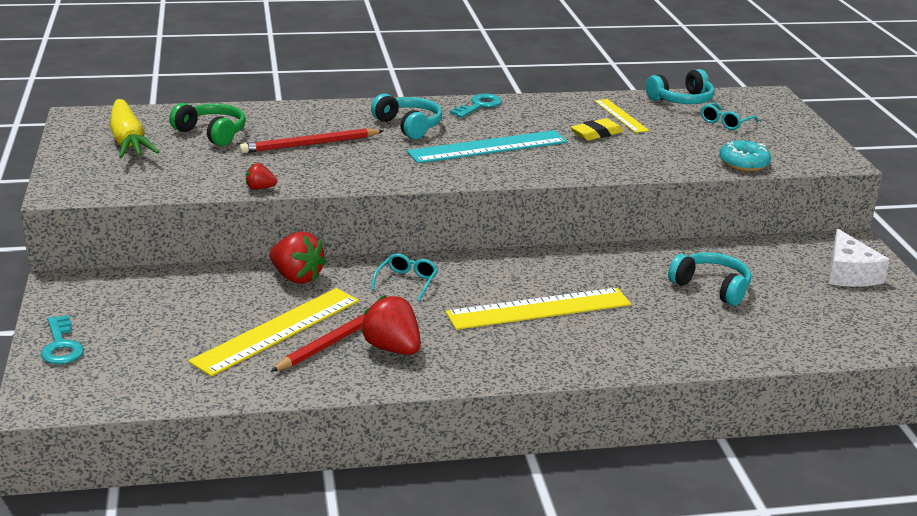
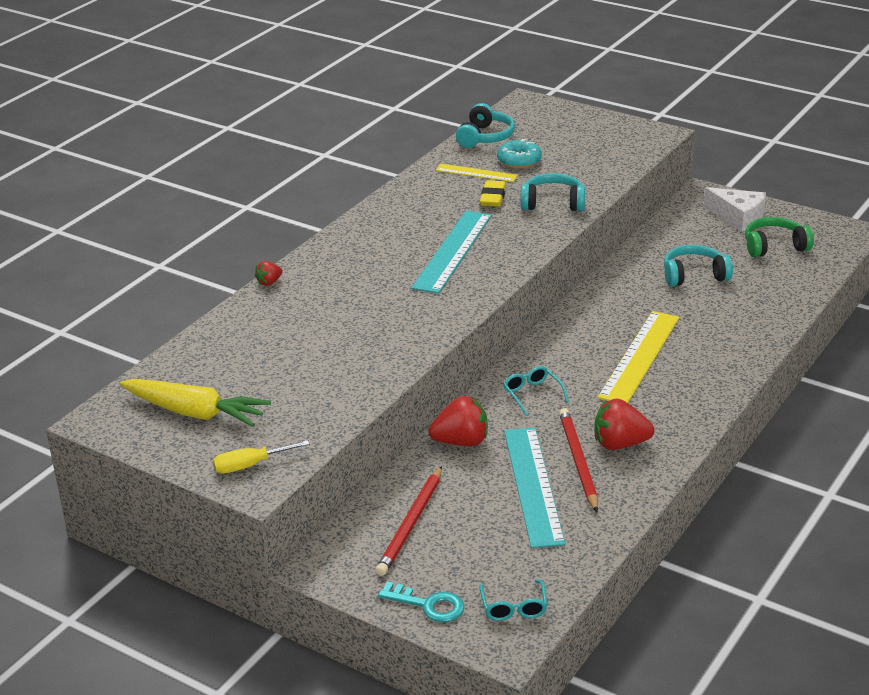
camera: 45 degrees left, 5 degrees up
green headphones [169,103,246,146] -> green headphones moved to [745,217,814,257]
yellow ruler [188,288,359,377] -> turquoise ruler [504,428,566,548]
red pencil [239,128,384,153] -> red pencil moved to [376,466,442,576]
red strawberry [246,163,277,189] -> red strawberry moved to [255,261,283,286]
turquoise headphones [371,94,442,139] -> turquoise headphones moved to [520,173,585,211]
turquoise key [450,93,502,118] -> none
turquoise glasses [701,102,759,130] -> turquoise glasses moved to [479,579,547,621]
turquoise donut [719,140,771,171] -> turquoise donut moved to [497,139,542,169]
none -> yellow screwdriver [213,440,310,473]

